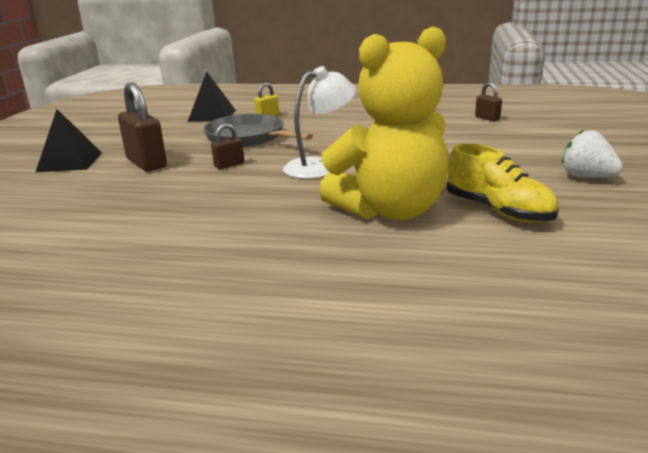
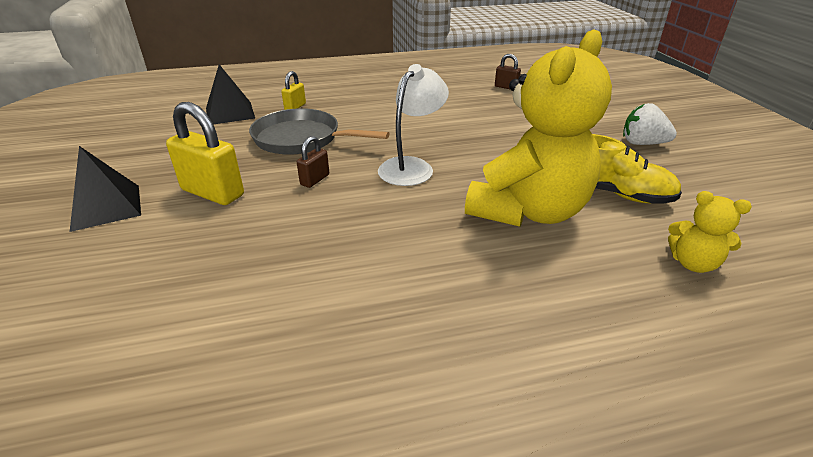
camera: 25 degrees left, 10 degrees up
brown padlock [118,82,167,171] -> yellow padlock [166,102,244,205]
none -> yellow teddy bear [668,191,752,273]

